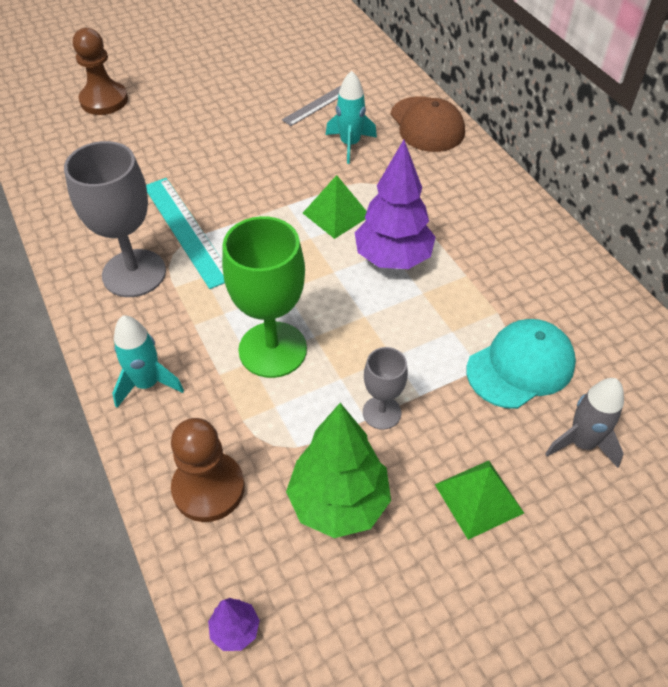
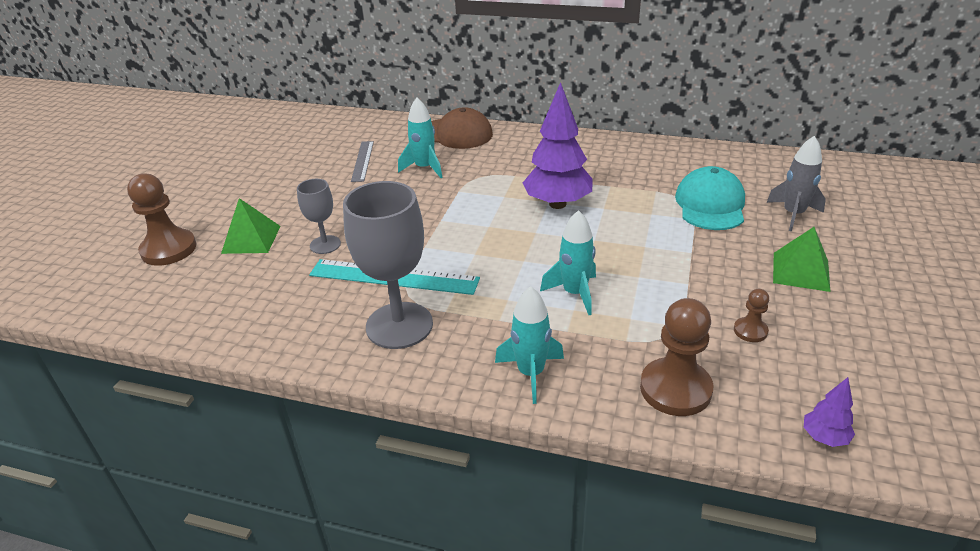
camera: 45 degrees left, 15 degrees down
green goblet [222,216,307,378] -> turquoise rocket [540,210,596,315]
green tree [286,403,391,538] -> brown pawn [734,289,769,342]
green pyramid [303,175,367,239] -> green pyramid moved to [221,198,281,254]
grey goblet [363,347,408,430] -> grey goblet moved to [297,179,341,254]

